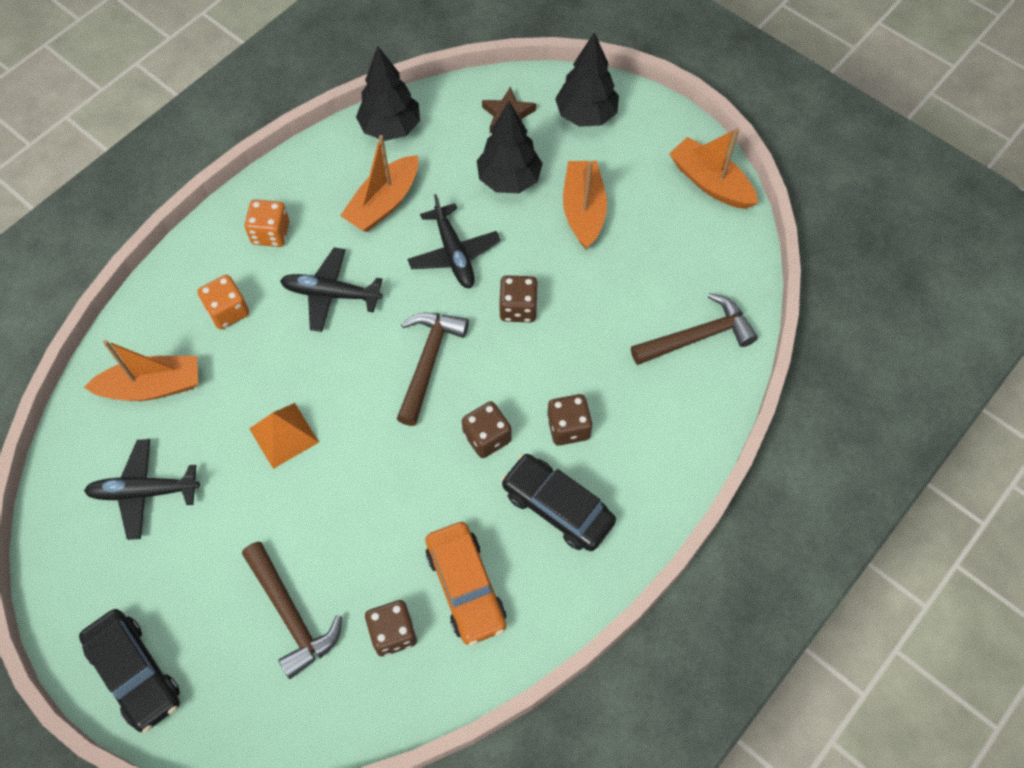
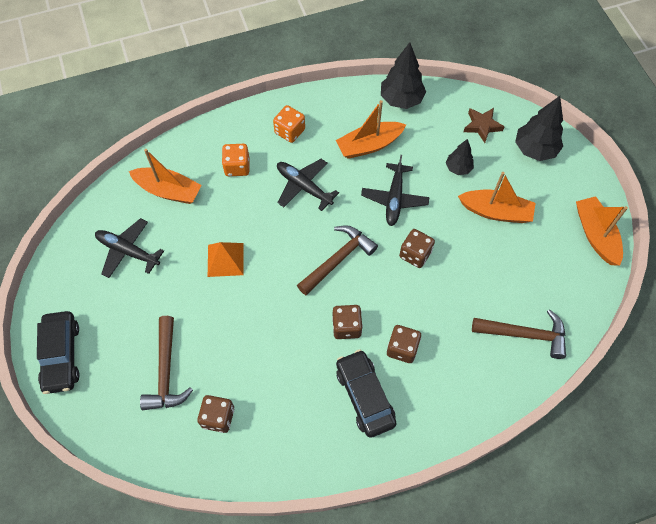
camera: 30 degrees right, 0 degrees up
orange car [425,522,506,646] -> none
black tree [477,101,543,193] -> black tree [446,139,474,175], size x0.59
orange boat [563,161,607,249] -> orange boat turned 75 degrees clockwise [458,172,536,223]

